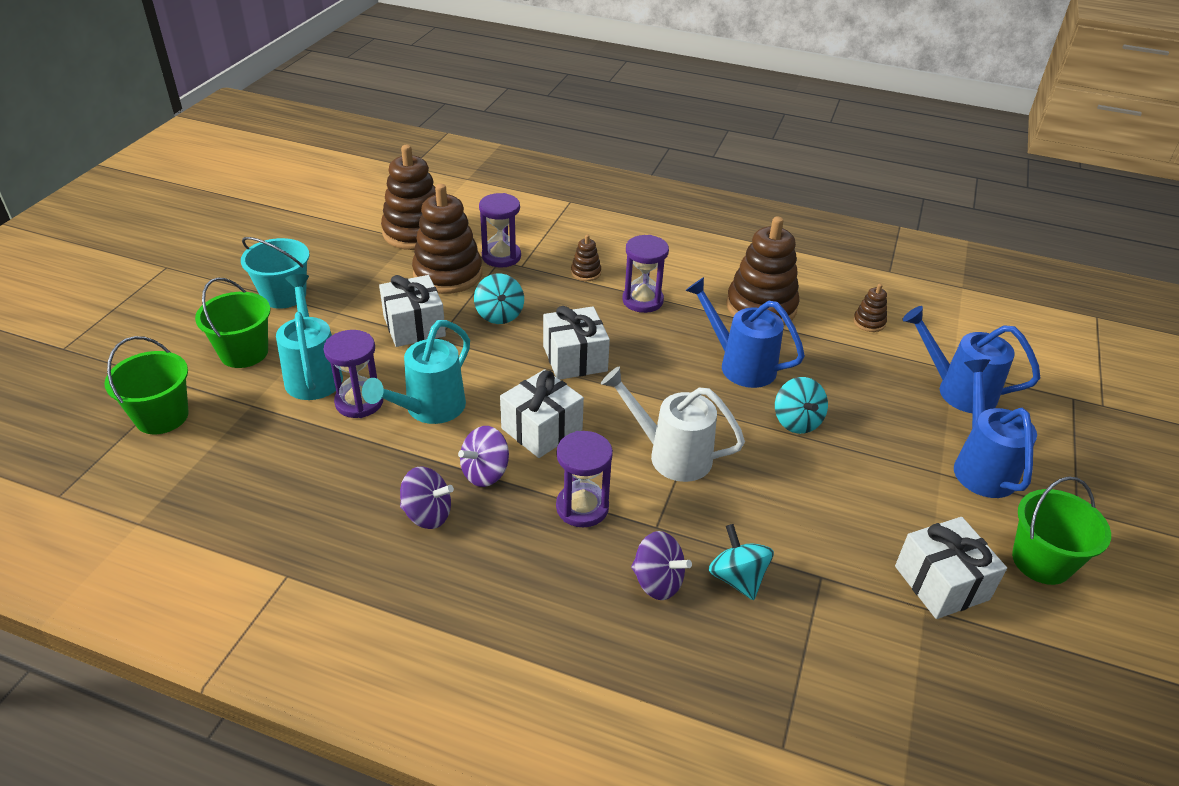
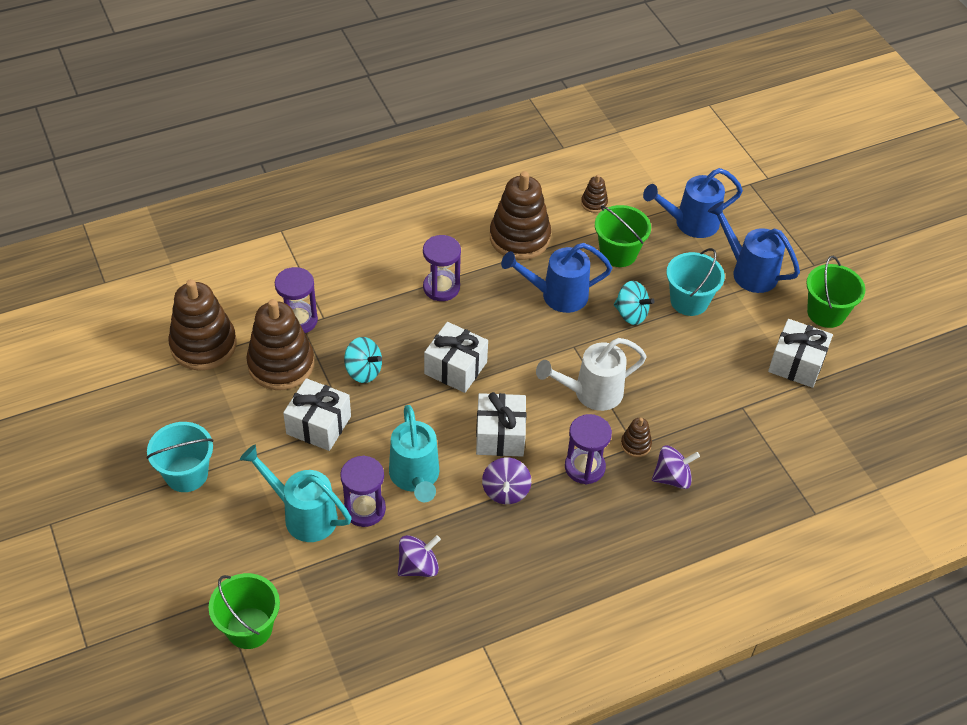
camera: 45 degrees left, 10 degrees up
green bucket [195,278,270,368] -> green bucket moved to [595,205,651,267]
purple spinning top [400,467,454,529] -> purple spinning top moved to [398,535,441,577]
brown stacking toy [571,235,601,281] -> brown stacking toy moved to [621,418,652,457]
turquoise spinning top [709,524,774,600] -> none
none -> turquoise bucket [666,248,725,316]

